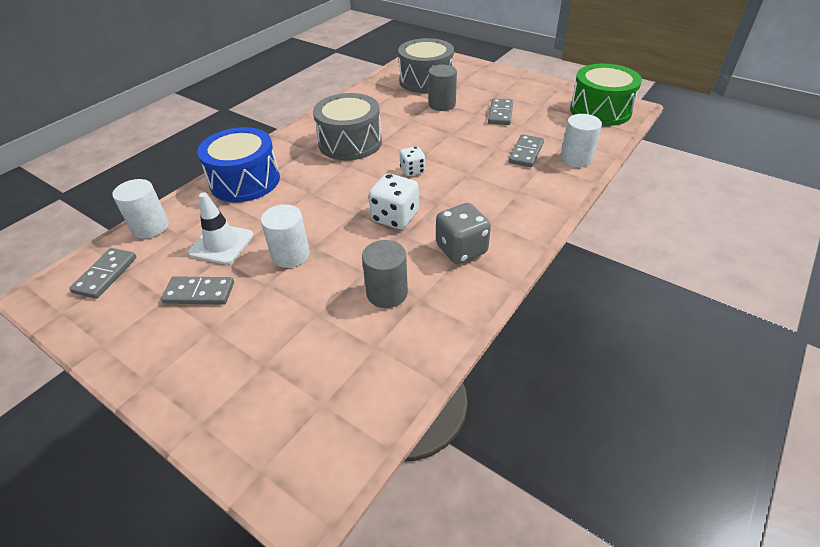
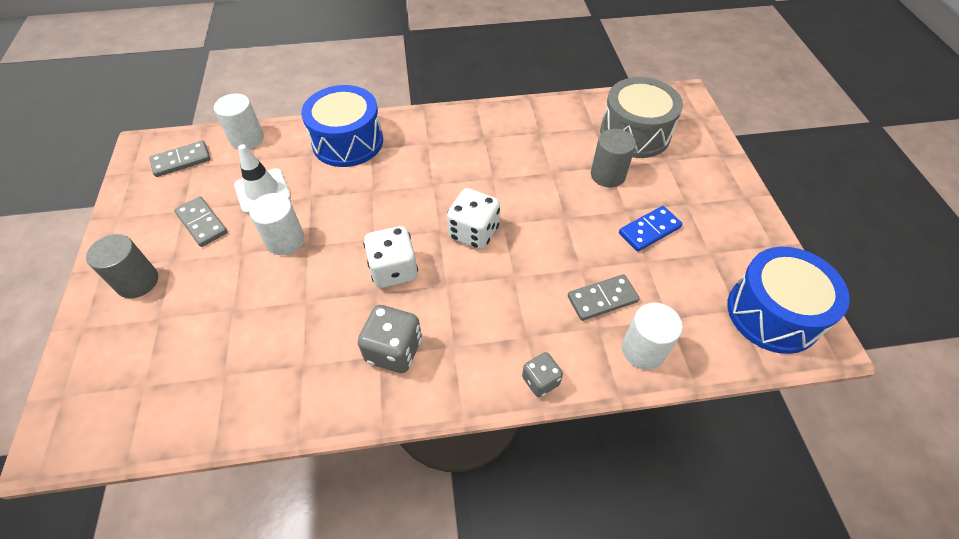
camera: 45 degrees right, 10 degrees up
grey drum [313,93,382,160] -> none
grey cylinder [362,240,408,308] -> grey cylinder moved to [86,234,158,298]
white dice [400,146,426,176] -> white dice [447,188,500,249], size x1.64
grey domino [488,98,513,125] -> blue domino [619,206,683,252]
green drum [570,64,642,126] -> blue drum [727,247,850,354]
none -> grey dice [522,352,563,397]

